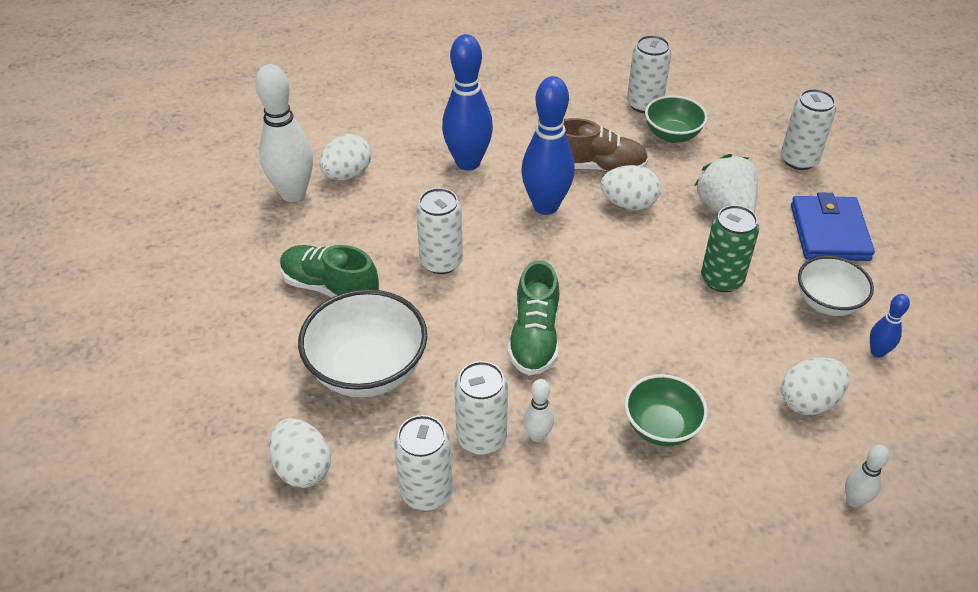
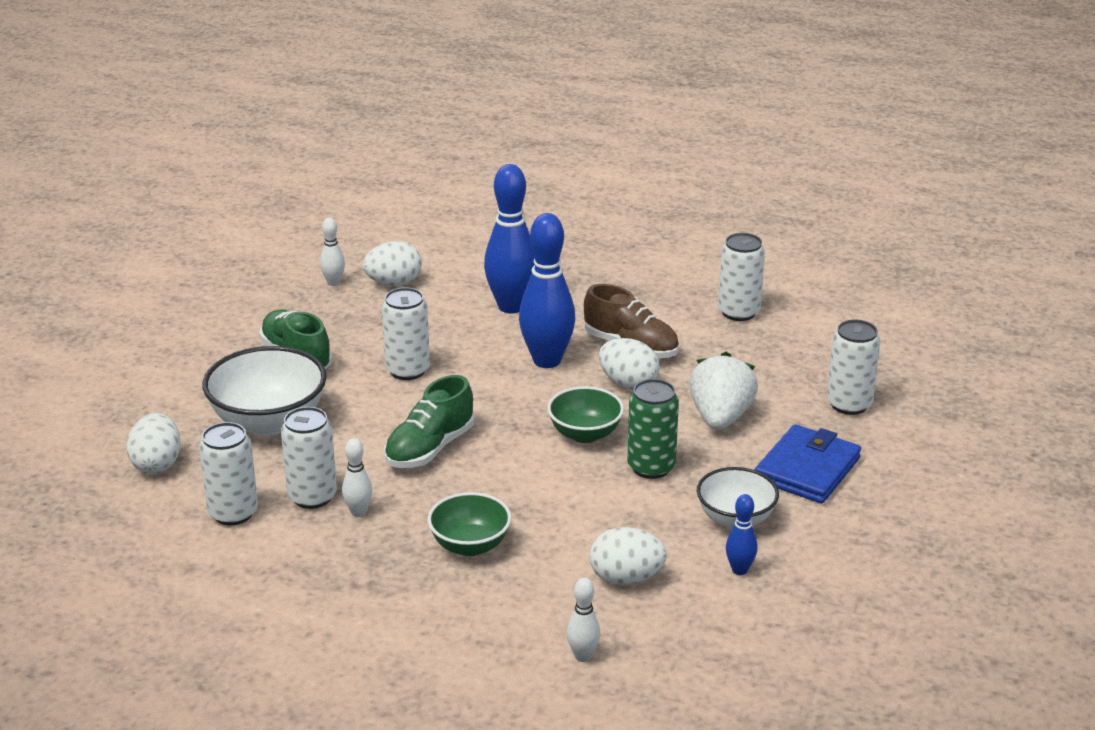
camera: 30 degrees right, 15 degrees down
white bowling pin [255,64,313,202] -> white bowling pin [320,218,345,286], size x0.48
green bowl [645,95,708,143] -> green bowl moved to [547,386,624,443]

